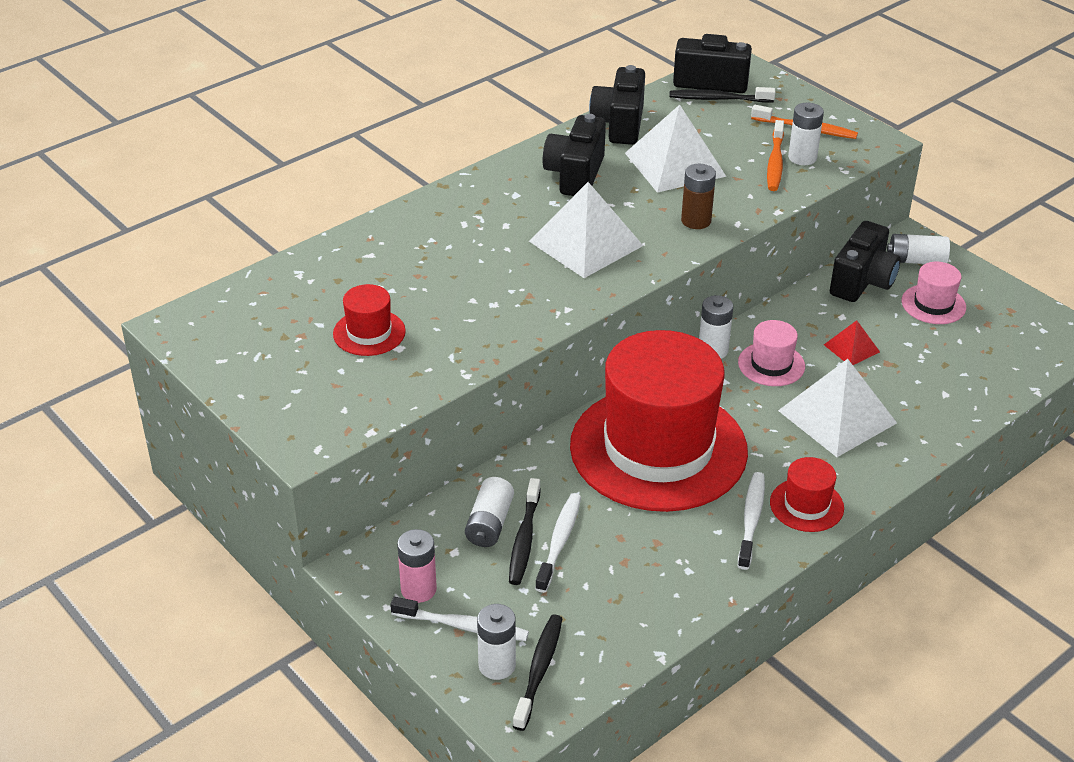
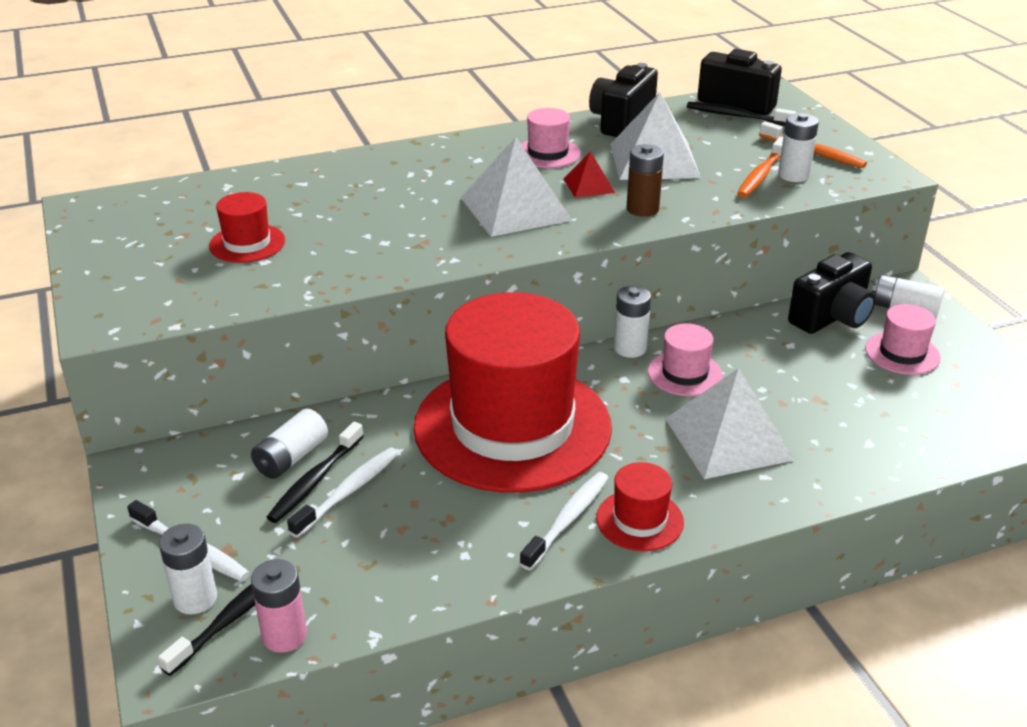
camera: 20 degrees right, 5 degrees down
pink battery [397,529,437,603] -> pink battery moved to [251,559,307,653]
black camera [543,114,606,196] -> pink hat [521,108,581,168]
red pyramid [824,320,880,365] -> red pyramid moved to [564,151,615,198]

